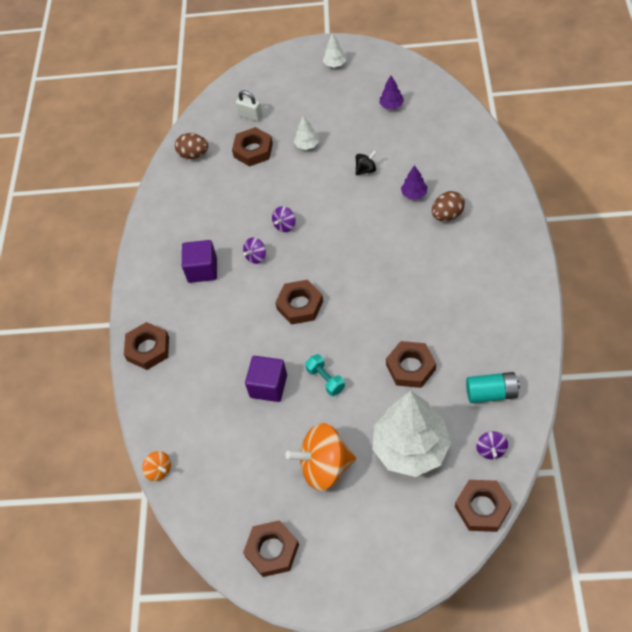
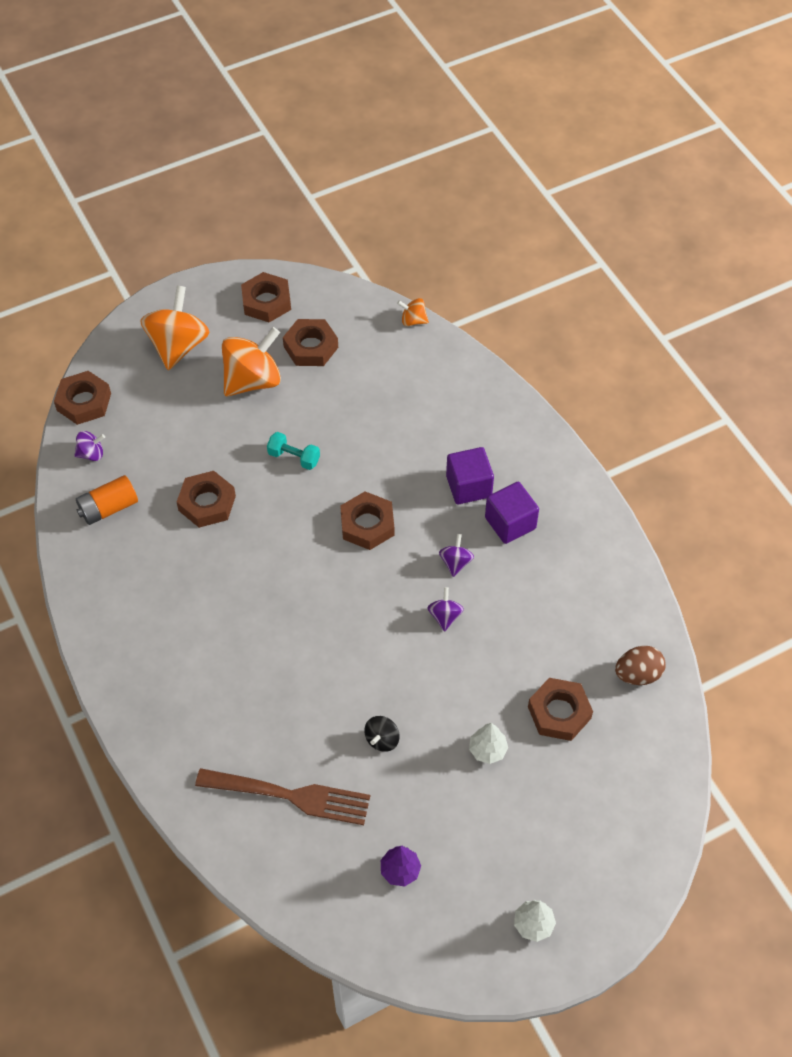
camera: 145 degrees right, 0 degrees up
brown nut [124,322,169,370] -> brown nut moved to [283,319,338,366]
white padlock [236,90,262,122] -> none
purple cube [245,356,287,402] -> purple cube moved to [446,447,494,504]
white tree [372,391,451,477] -> none
purple tree [401,165,428,200] -> none
brown egg [432,191,465,221] -> none
turquoise battery [466,372,520,403] -> orange battery [76,475,138,525]
purple spinning top [476,431,508,459] -> purple spinning top turned 105 degrees clockwise [74,431,105,461]
none -> orange spinning top [140,285,210,370]
none -> brown fork [195,768,370,825]

